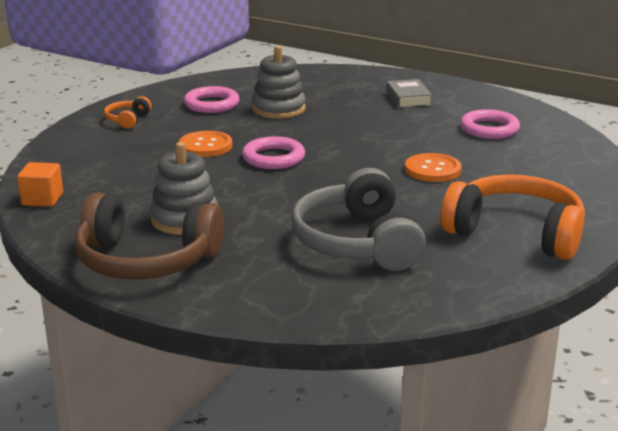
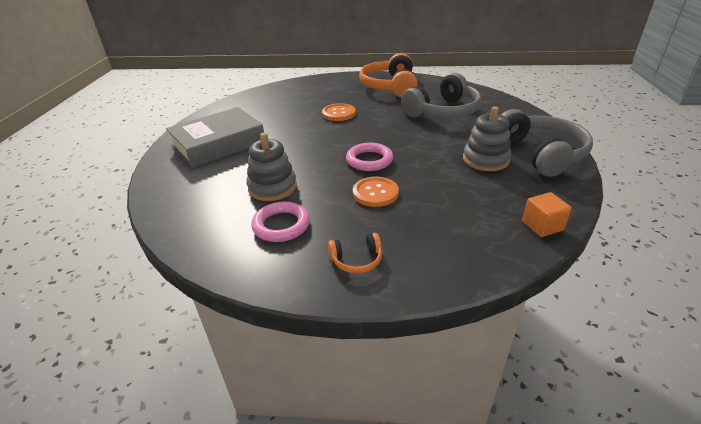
camera: 115 degrees left, 10 degrees up
brown headphones [75,192,224,279] -> grey headphones [501,109,593,177]
grey book [387,79,432,108] -> grey book [166,107,264,168], size x2.12
pink ring [460,109,520,139] -> none

